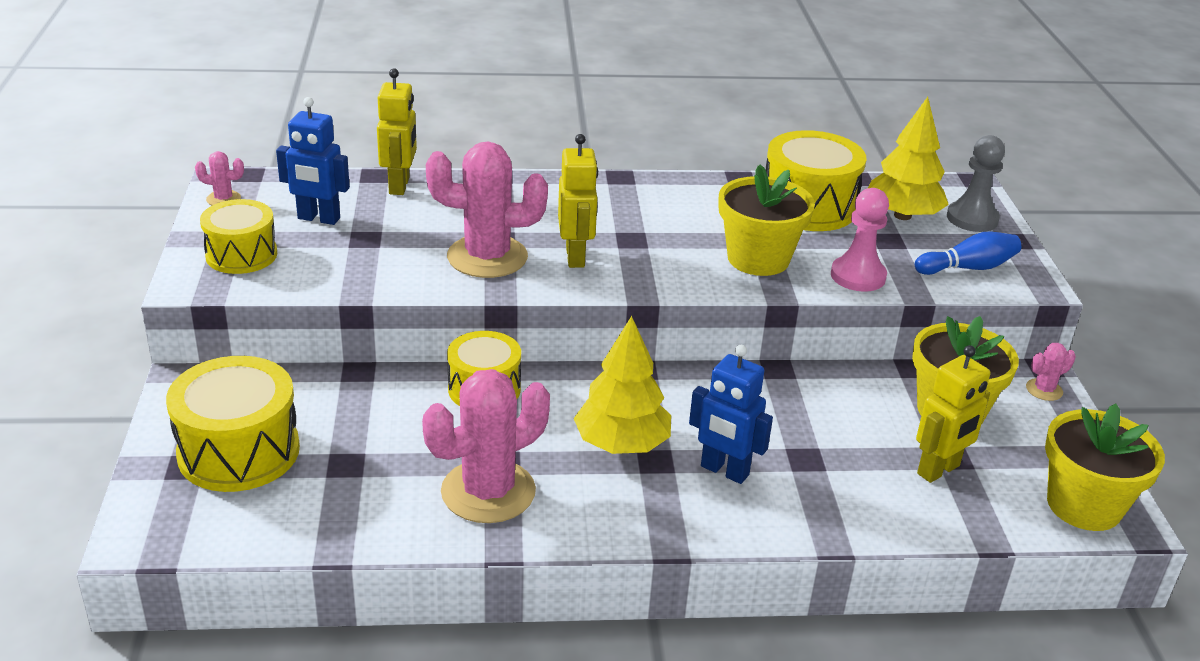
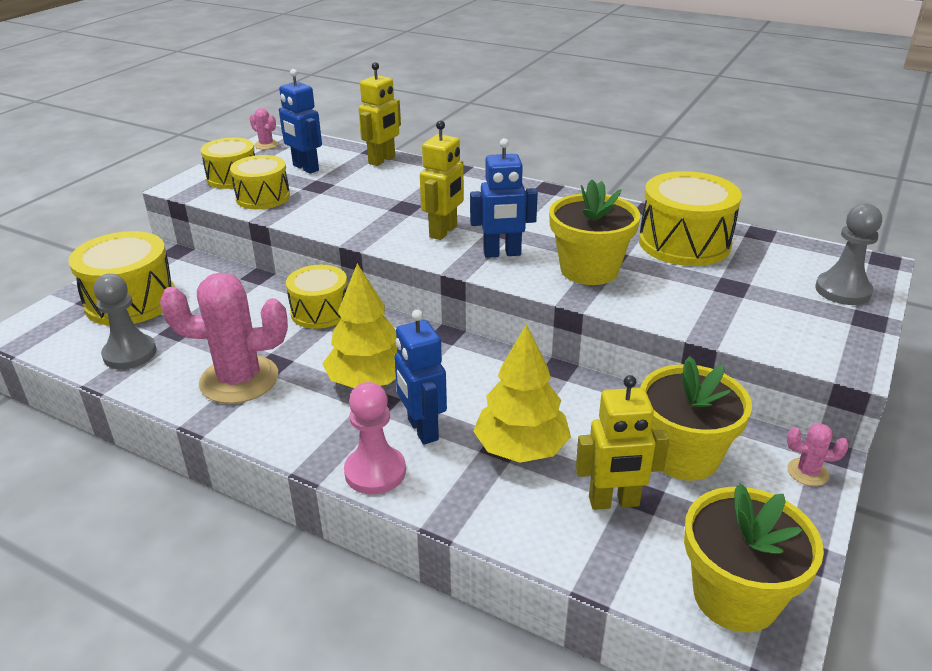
camera: 35 degrees right, 0 degrees up
pink cactus [426,142,548,278] -> none
pink pawn [831,188,889,292] -> pink pawn moved to [344,382,406,494]
yellow tree [868,97,949,220] -> yellow tree moved to [473,324,571,463]
blue bowling pin [915,231,1021,275] -> none
none -> grey pawn [94,274,156,369]
none -> yellow drum [230,155,290,209]
none -> blue robot [470,138,538,258]

